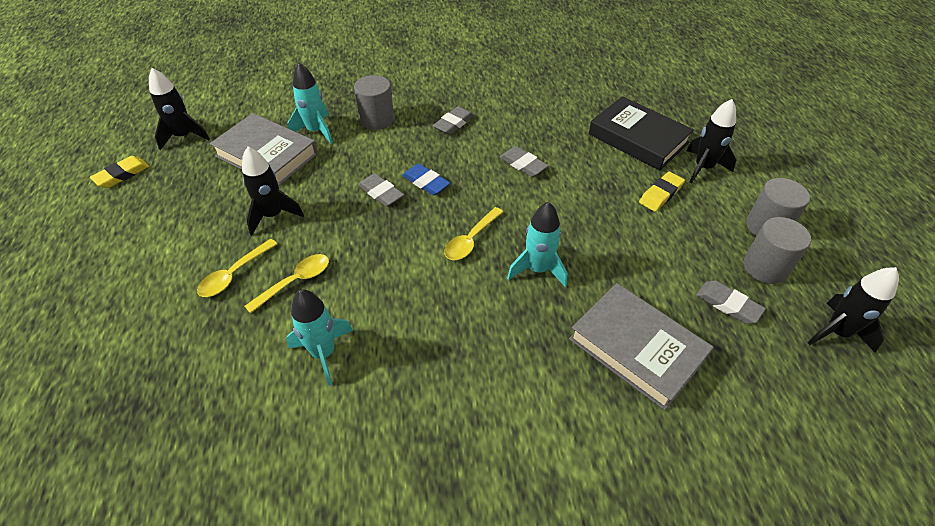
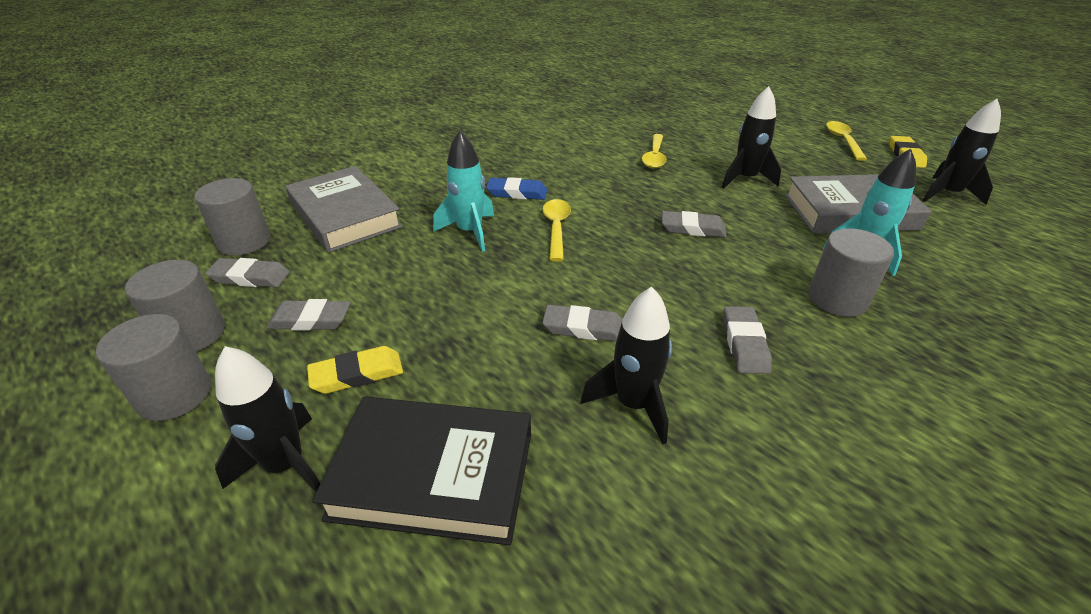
camera: 145 degrees right, 10 degrees down
yellow spoon [197,239,277,297] -> yellow spoon moved to [826,121,867,161]
turquoise rocket [286,289,353,385] -> none
blue eraser [402,163,450,195] -> blue eraser moved to [486,177,547,200]
grey book [569,283,714,410] -> grey book turned 45 degrees clockwise [286,166,403,253]
yellow eraser [639,172,685,212] -> yellow eraser turned 60 degrees clockwise [307,346,403,394]
black rocket [808,267,899,353] -> black rocket moved to [581,287,672,444]
none -> grey cylinder [194,178,270,256]
none -> grey eraser [267,299,351,331]

